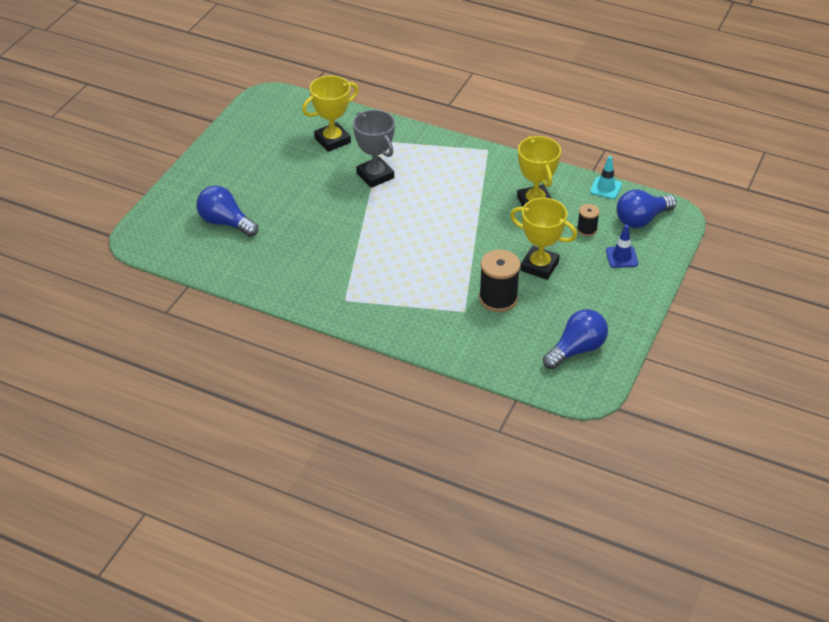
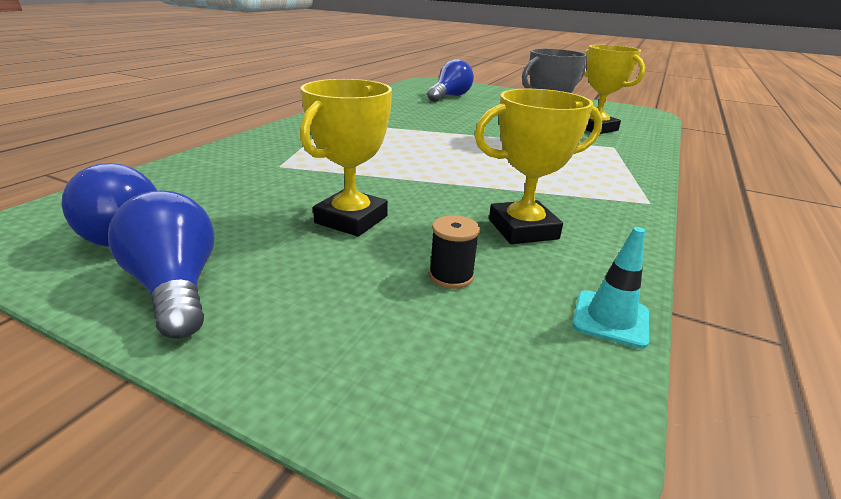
camera: 90 degrees right, 15 degrees down
black spool [479,250,520,312] -> none
blue traffic cone [606,225,638,268] -> none
blue light bulb [616,189,677,228] -> blue light bulb moved to [108,190,214,339]

